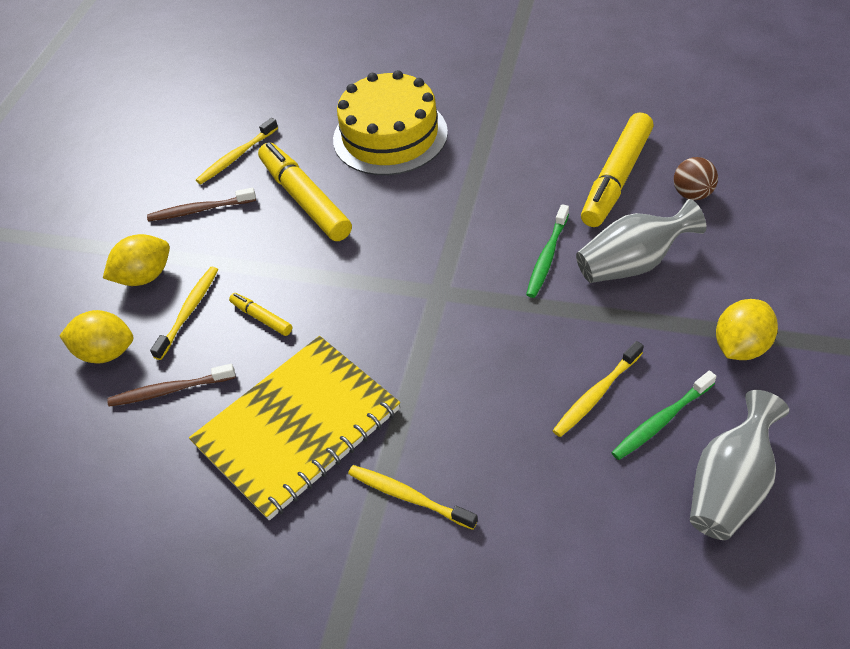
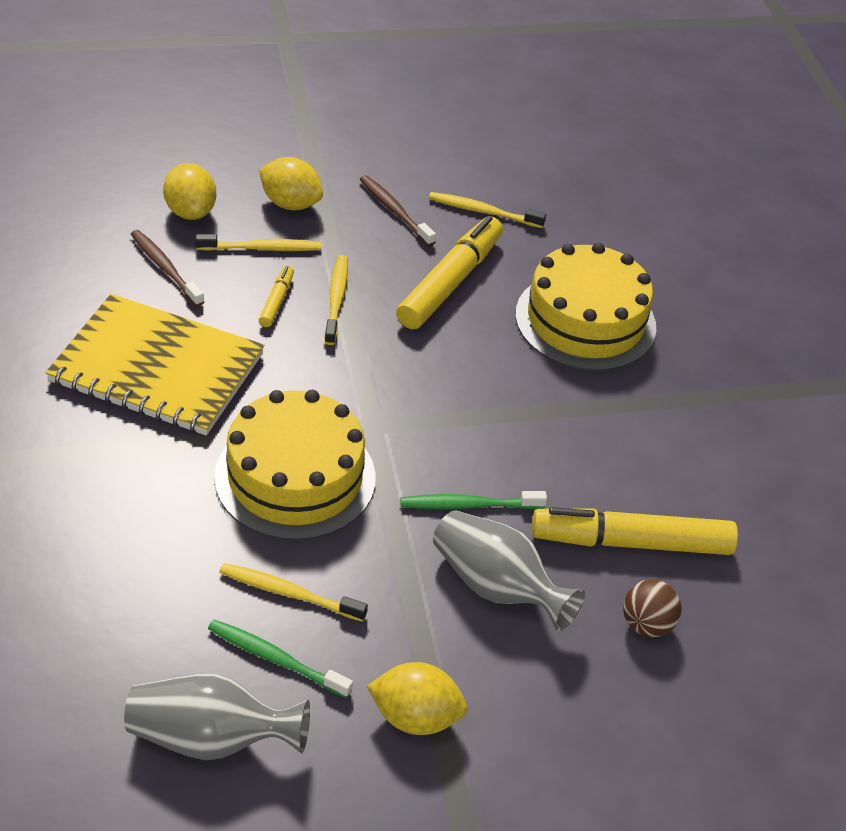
camera: 55 degrees right, 5 degrees down
yellow toothbrush [348,465,478,530] -> yellow toothbrush moved to [325,255,348,345]
none -> yellow cake [214,390,376,540]

